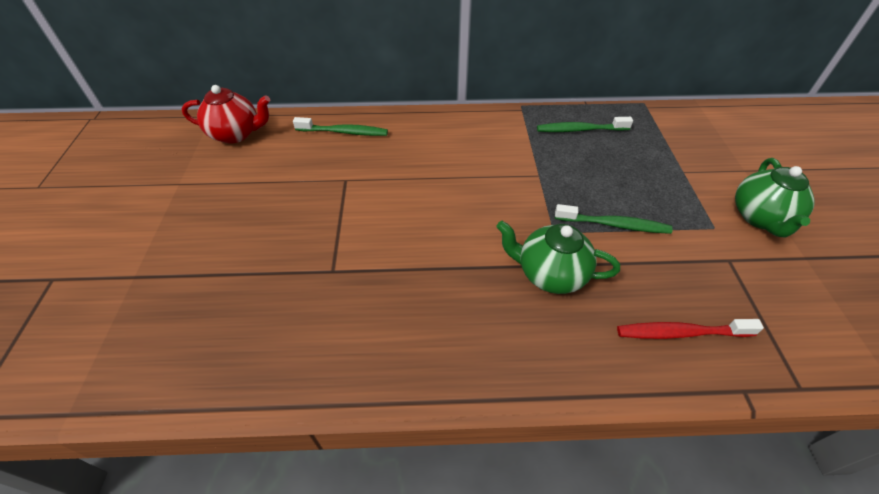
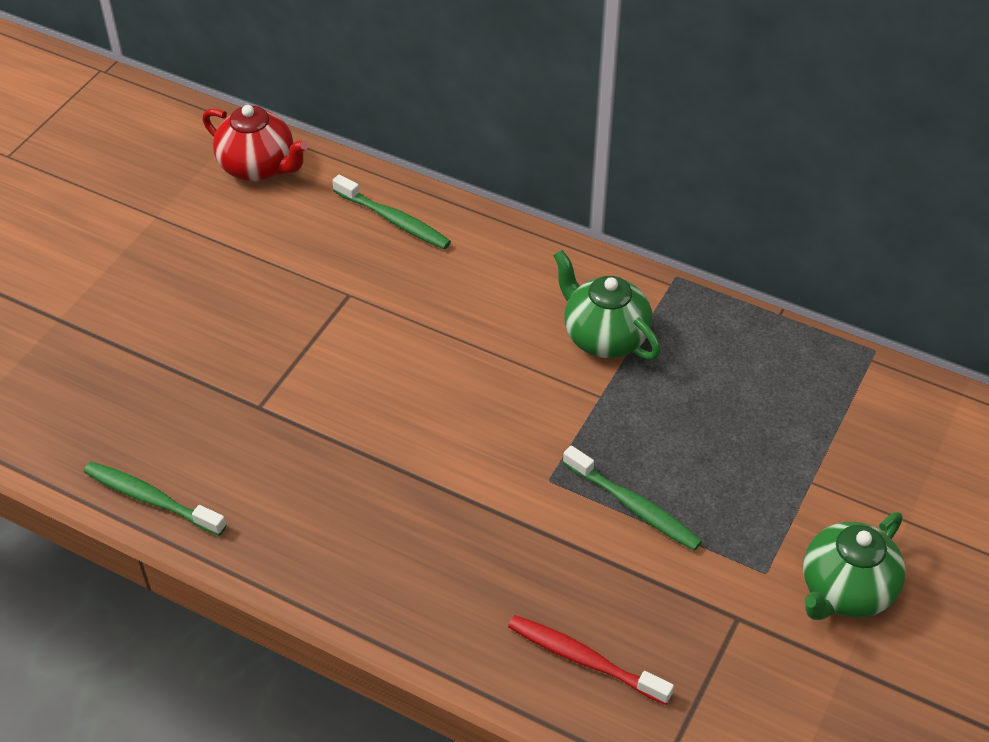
camera: 30 degrees right, 0 degrees up
green teapot [496,221,620,294] -> green teapot moved to [553,250,661,360]
green toothbrush [537,117,633,132] -> green toothbrush moved to [84,462,226,536]

